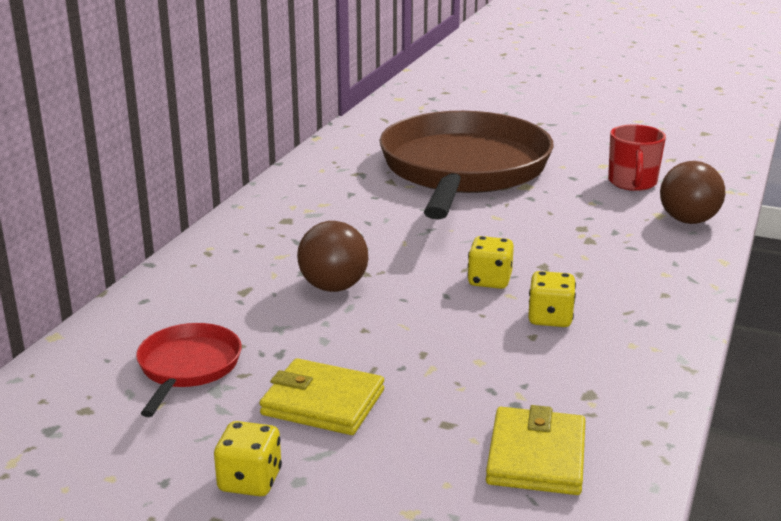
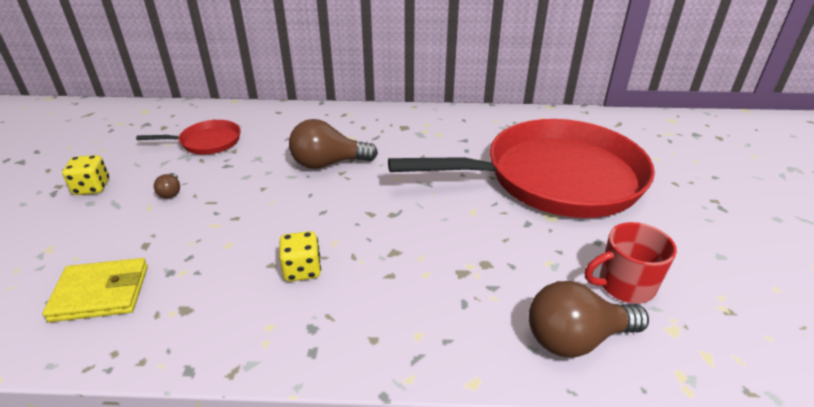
camera: 70 degrees right, 10 degrees up
yellow wallet [260,358,384,435] -> brown light bulb [154,173,180,198]
brown pan [380,111,554,219] -> red pan [388,119,655,218]
yellow dice [467,236,514,289] -> none

